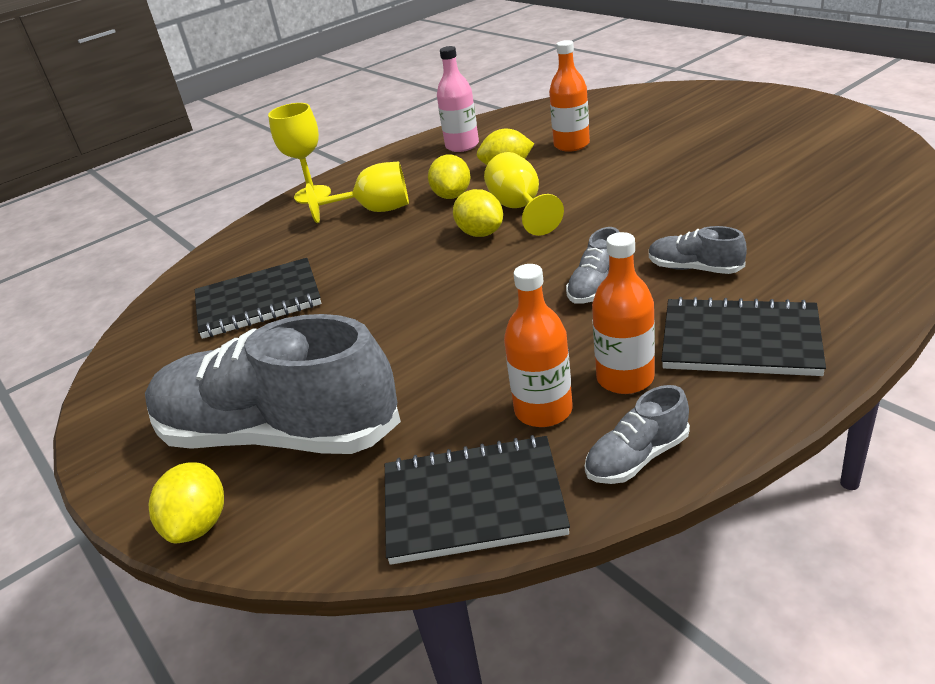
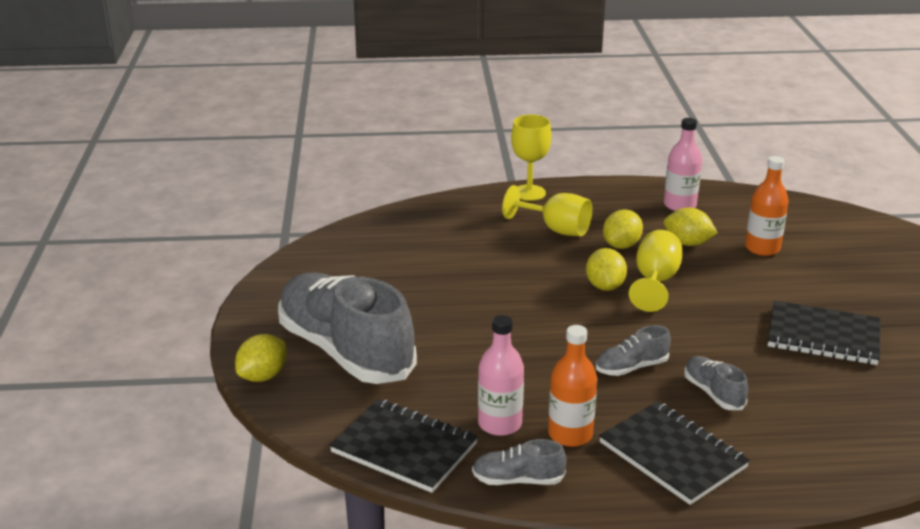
camera: 30 degrees right, 5 degrees down
black notebook [195,258,321,339] -> black notebook moved to [768,301,880,365]
orange bottle [504,264,573,427] -> pink bottle [478,315,524,436]

